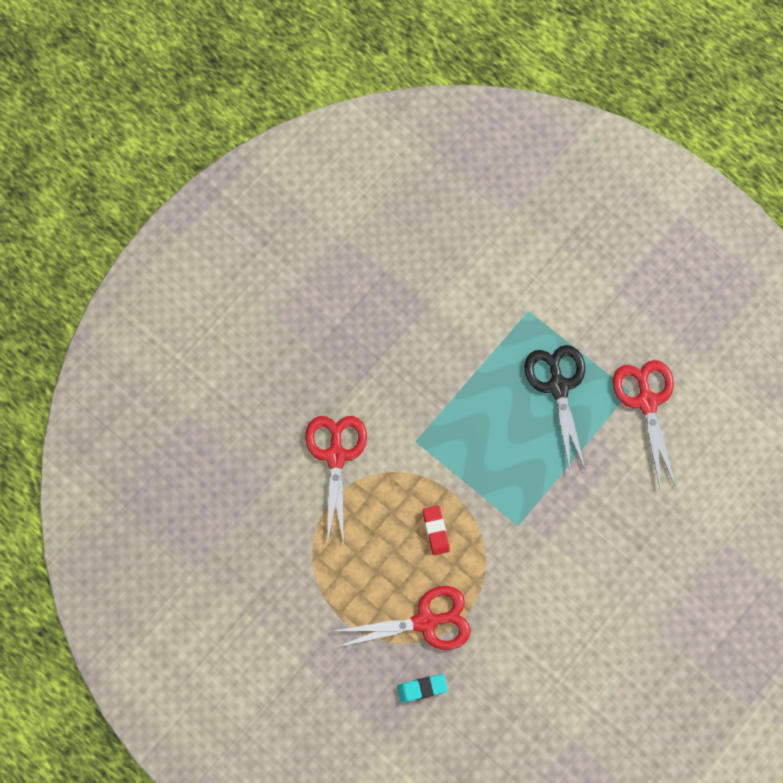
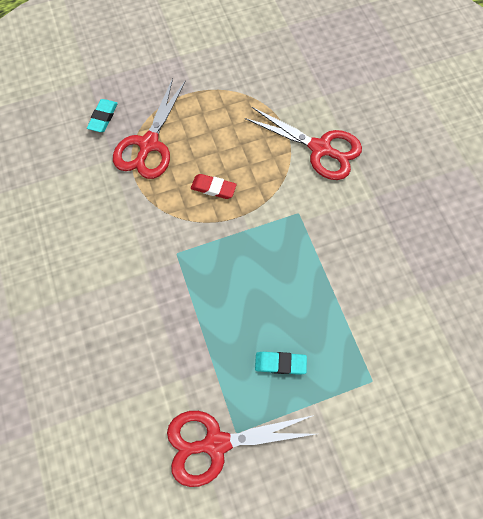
camera: 120 degrees right, 5 degrees down
black scissors [524,345,585,472] -> turquoise eraser [255,352,307,375]
red scissors [613,360,675,488] -> red scissors turned 150 degrees clockwise [167,411,316,487]

